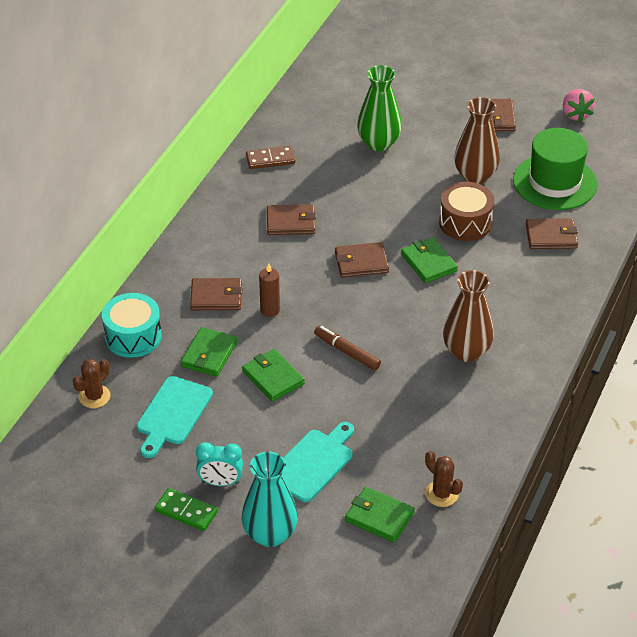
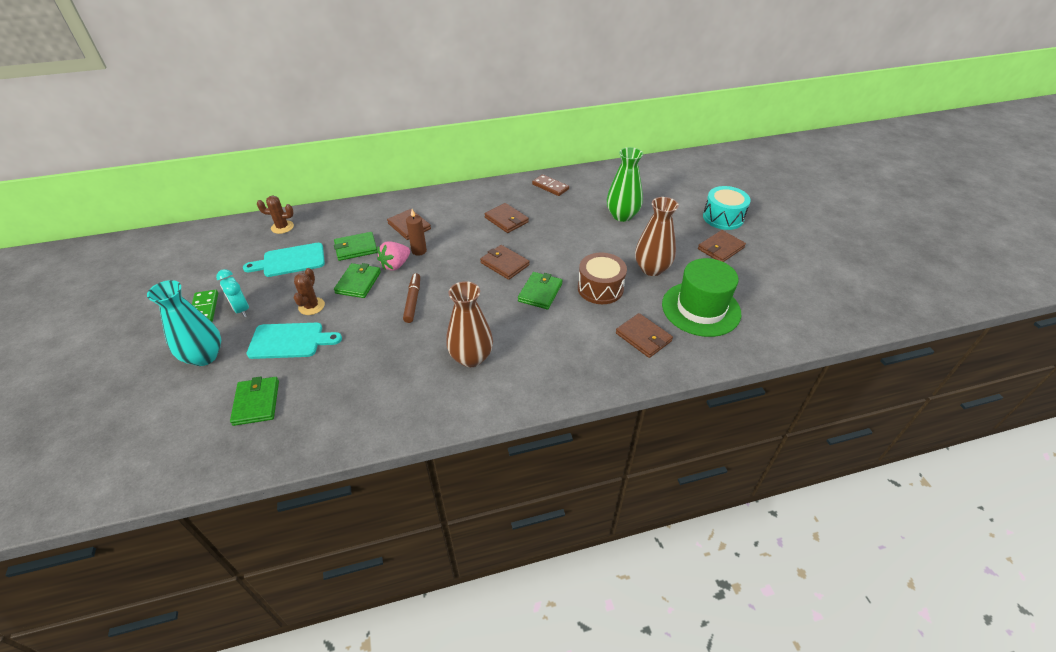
camera: 50 degrees right, 0 degrees up
turquoise drum [102,293,162,358] -> turquoise drum moved to [703,186,751,230]
brown cactus [425,451,463,507] -> brown cactus moved to [294,268,325,315]
pink strawberry [563,89,595,122] -> pink strawberry moved to [377,241,410,270]

